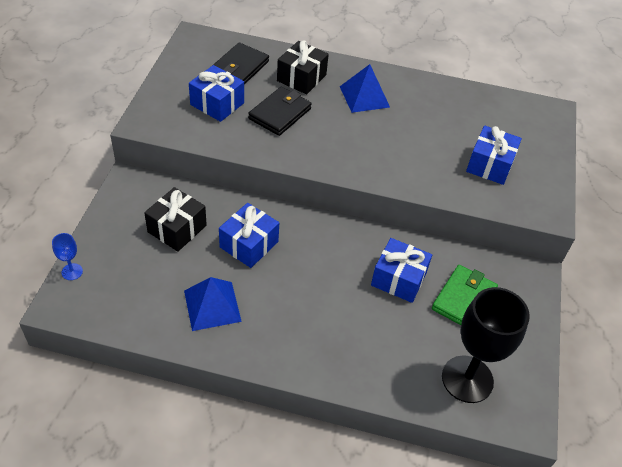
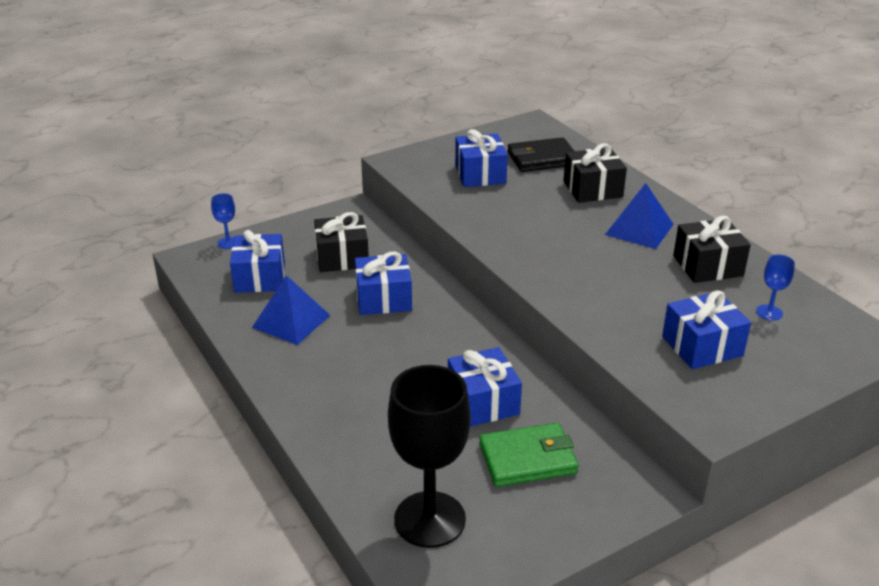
camera: 50 degrees right, 15 degrees down
black wallet [248,87,312,136] -> none
none -> blue gift [230,230,285,293]
none -> black gift [673,216,751,283]
none -> blue goblet [756,255,795,321]

